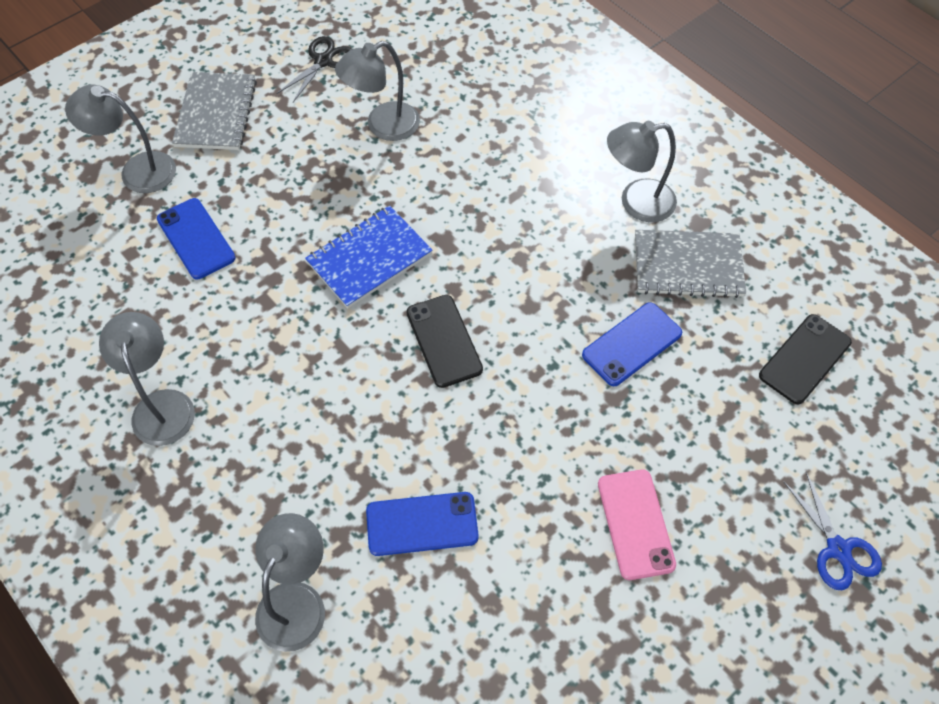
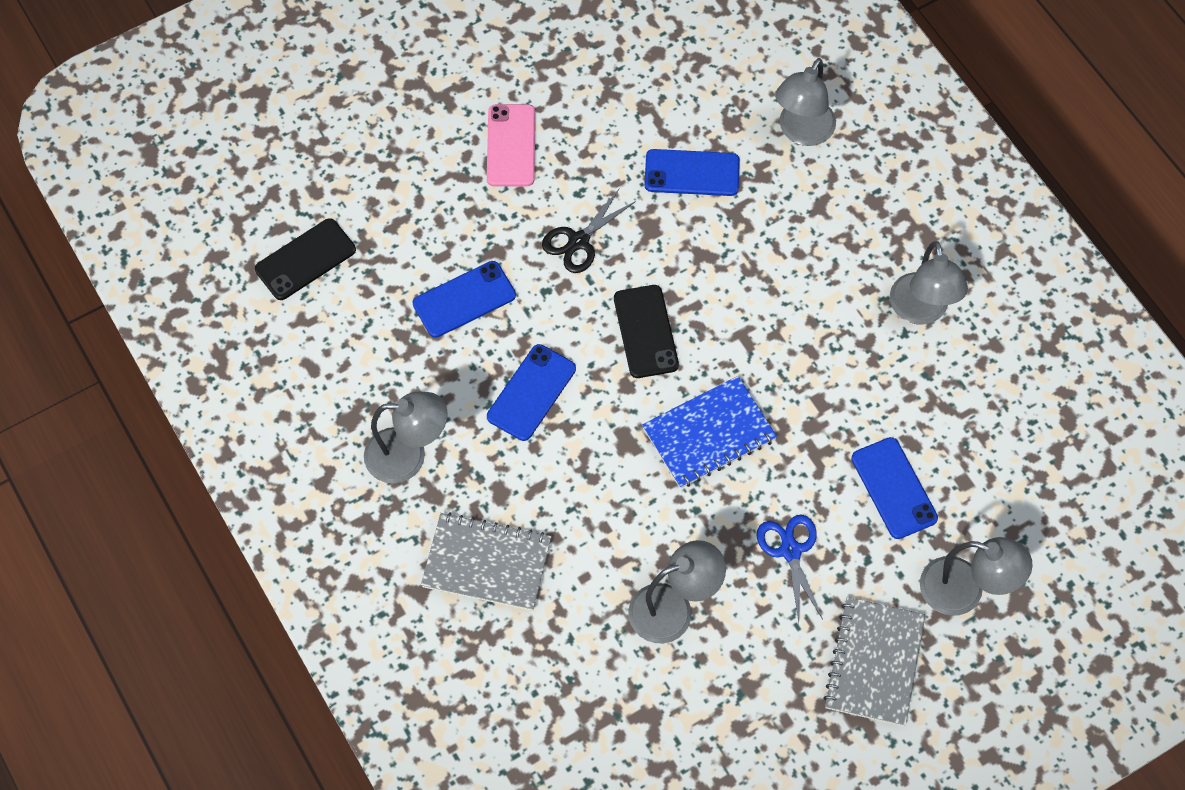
camera: 170 degrees left, 5 degrees up
black scissors [276,36,352,102] -> black scissors moved to [542,189,636,273]
grey notebook [635,230,746,298] -> grey notebook moved to [421,512,552,611]
blue scissors [783,472,882,590] -> blue scissors moved to [757,515,823,622]
none -> blue phone [487,344,576,441]

